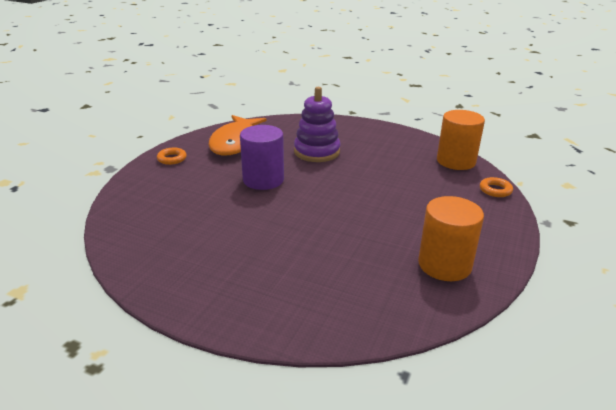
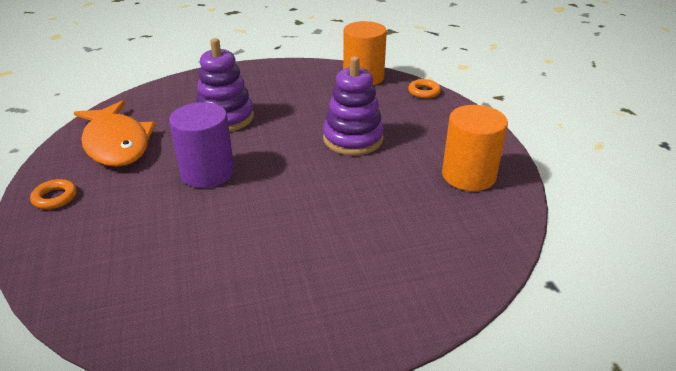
camera: 40 degrees left, 5 degrees up
none -> purple stacking toy [323,56,384,155]

